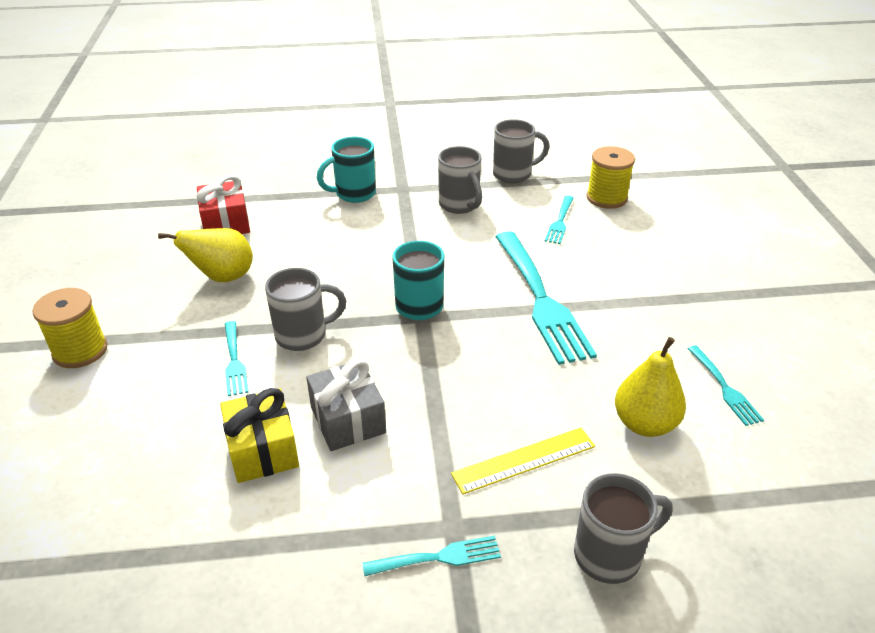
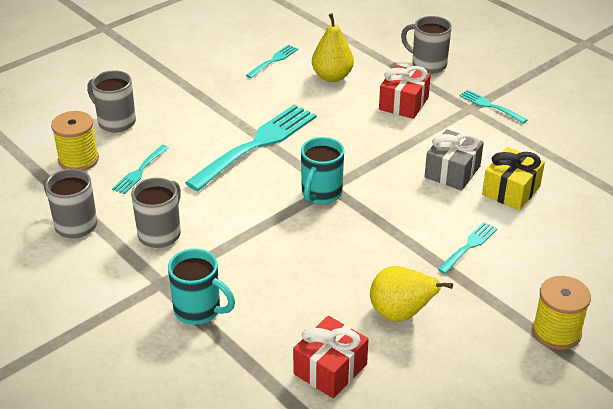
camera: 125 degrees left, 0 degrees up
grey mug [265,268,346,351] -> grey mug moved to [87,70,136,132]
yellow ruler [451,428,595,494] -> red gift [379,65,431,119]
turquoise fork [545,196,574,244] -> turquoise fork turned 135 degrees clockwise [112,145,169,194]

